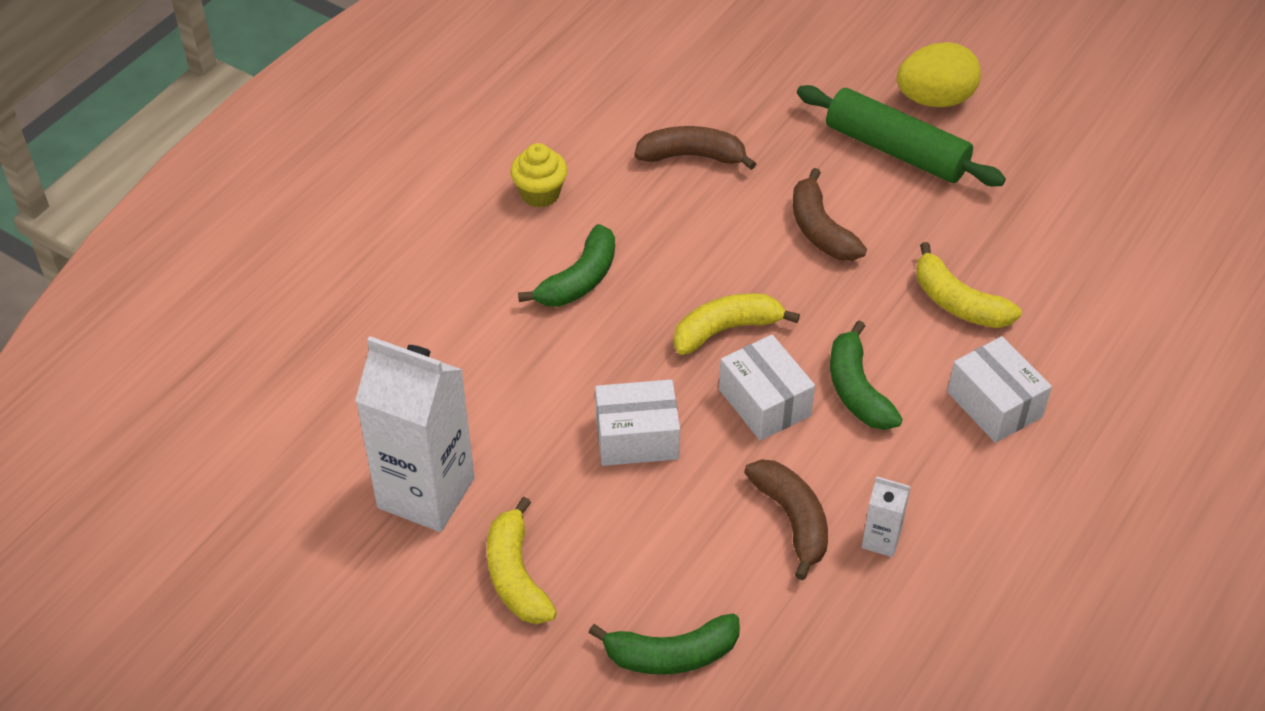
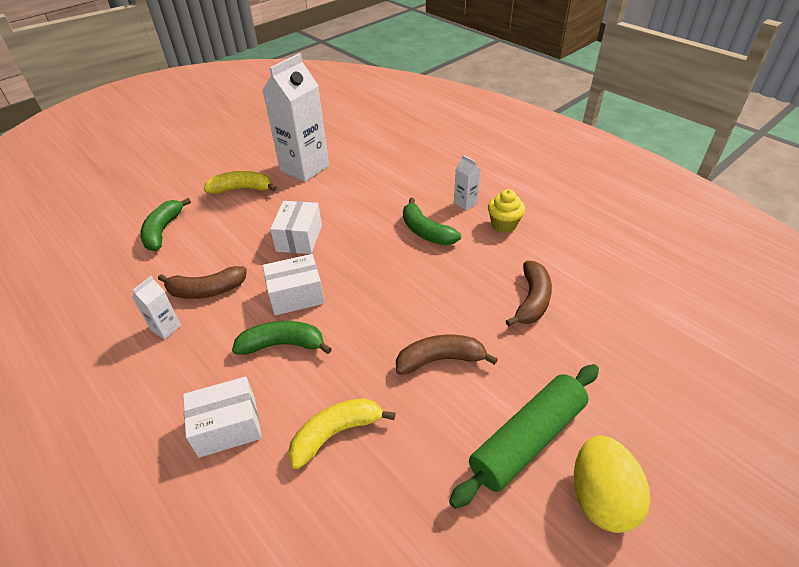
camera: 105 degrees right, 5 degrees down
yellow banana [673,293,800,355] -> none
none -> white carton [454,155,481,210]

